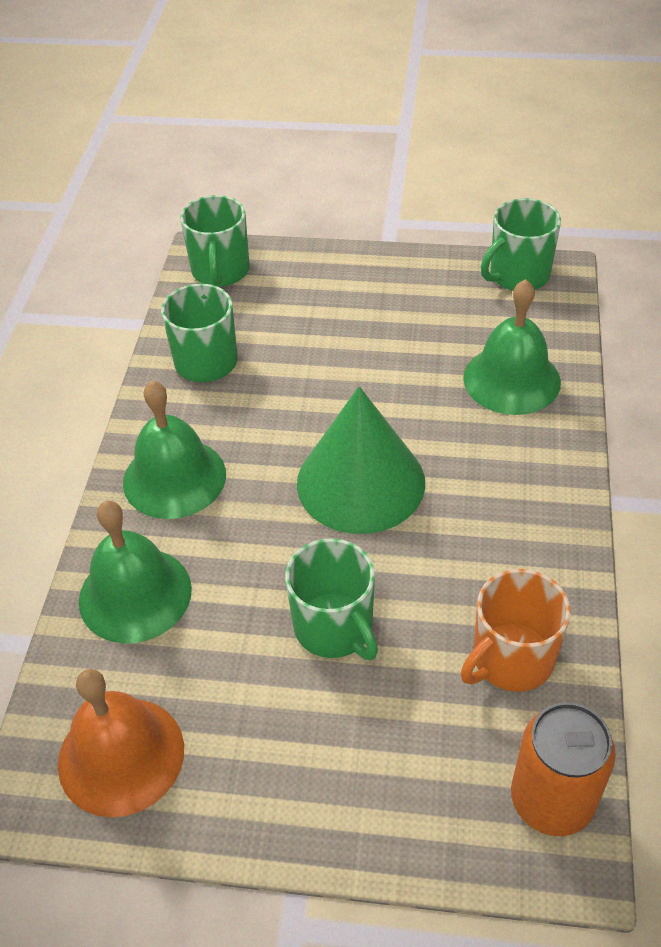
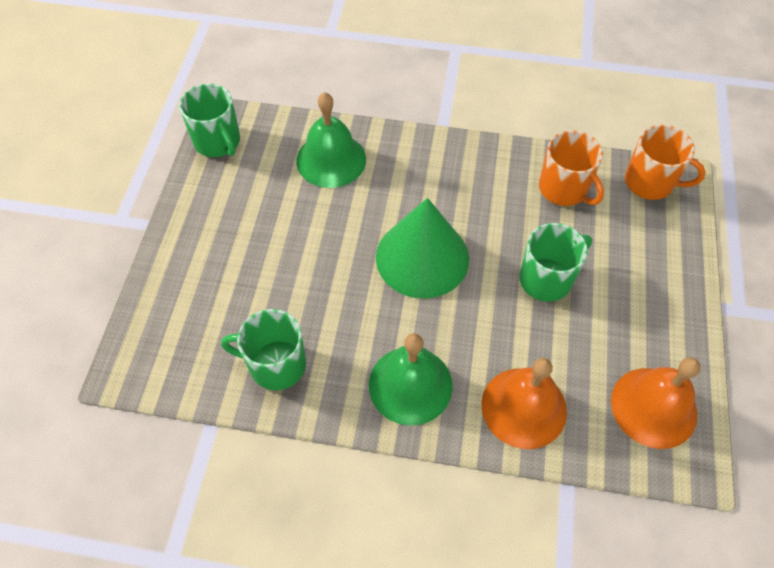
camera: 90 degrees left, 10 degrees up
green bell [79,501,192,643] -> orange bell [481,358,567,449]
green mug [180,195,250,287] -> none
orange can [511,702,616,836] -> orange mug [625,125,706,200]

